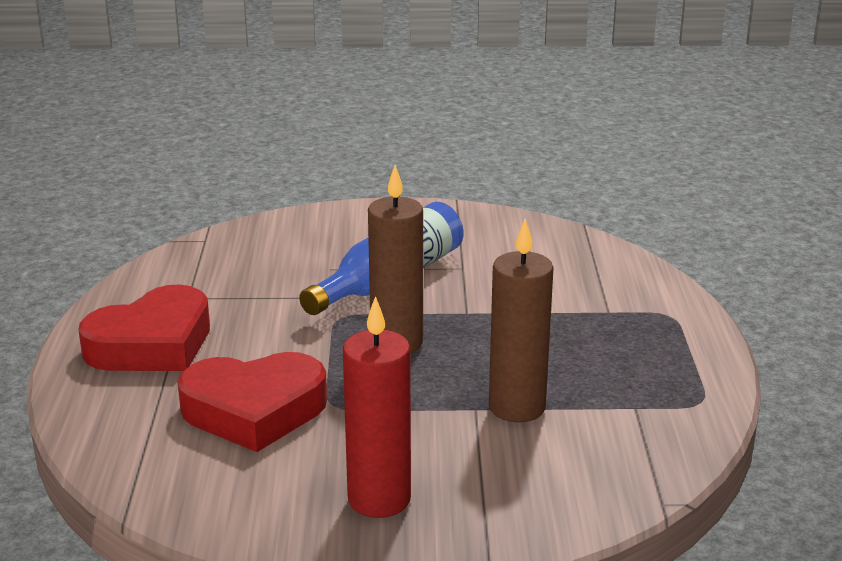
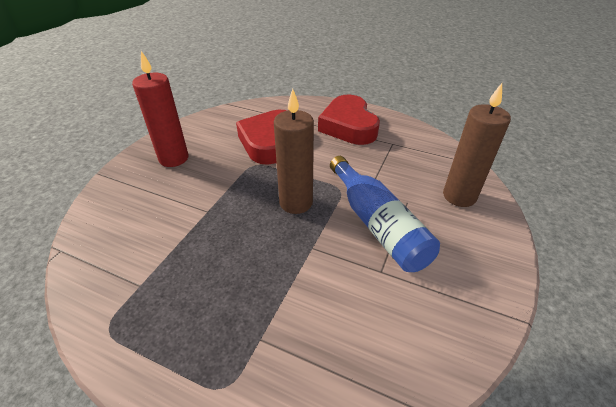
camera: 115 degrees right, 15 degrees up
brown candle [489,219,554,423] -> brown candle moved to [443,83,511,207]

